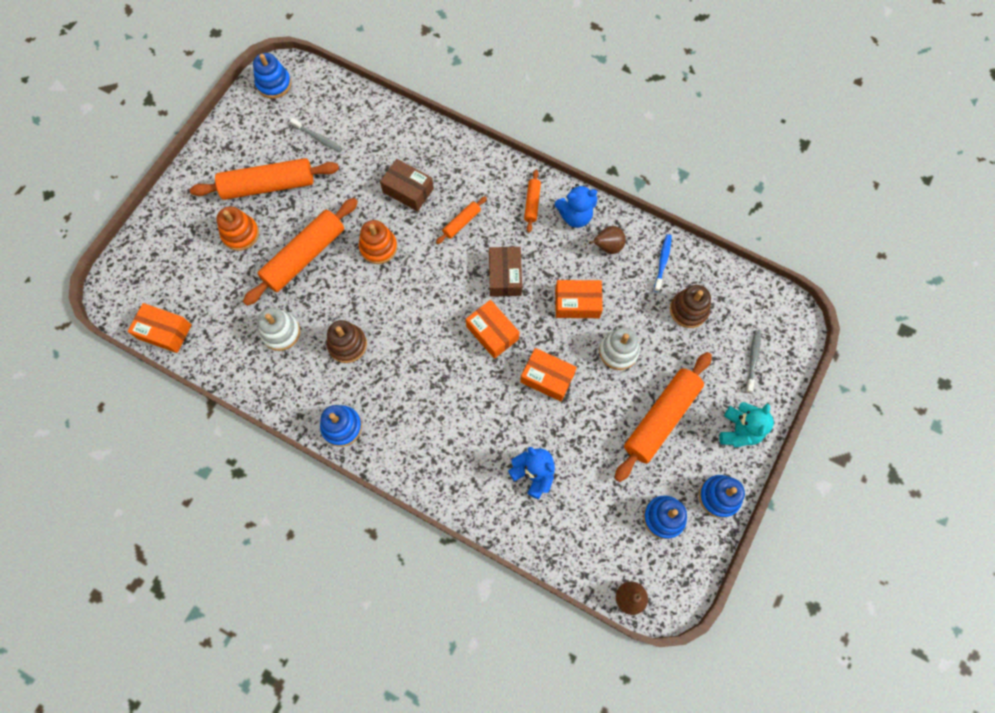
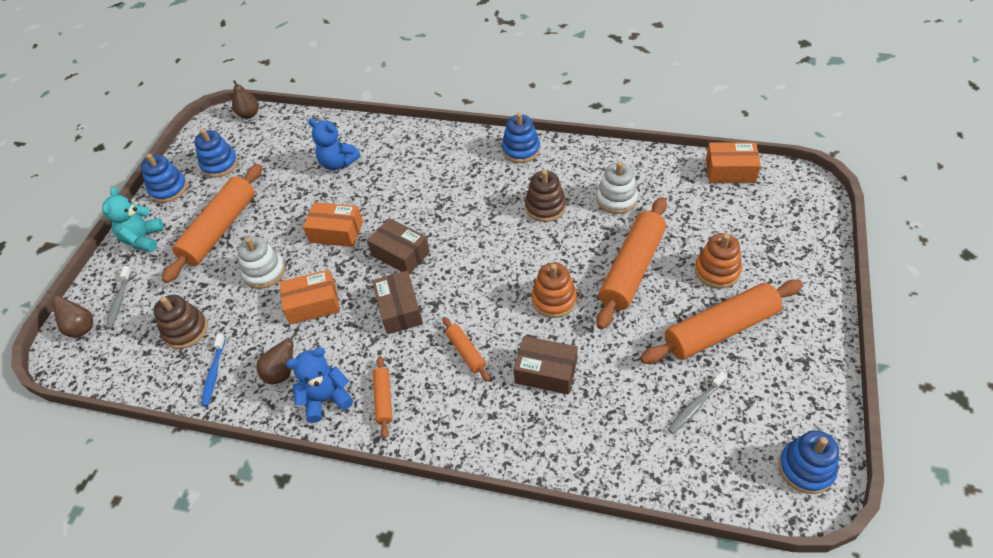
camera: 170 degrees right, 20 degrees down
grey toothbrush [290,118,342,152] -> grey toothbrush turned 60 degrees counterclockwise [668,372,727,434]
orange rolling pin [436,196,487,244] -> orange rolling pin turned 60 degrees counterclockwise [442,317,490,382]
orange box [466,300,519,359] -> brown box [367,218,430,274]
none -> brown pear [47,290,93,338]

